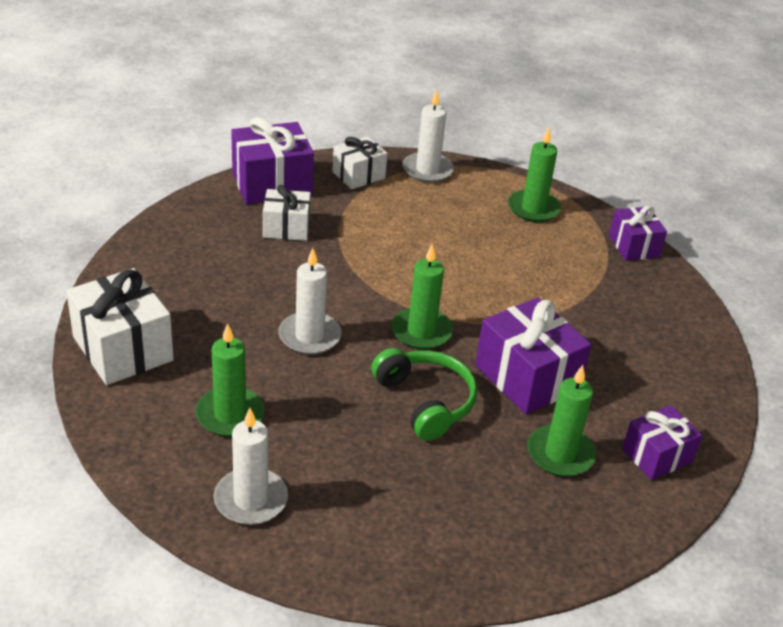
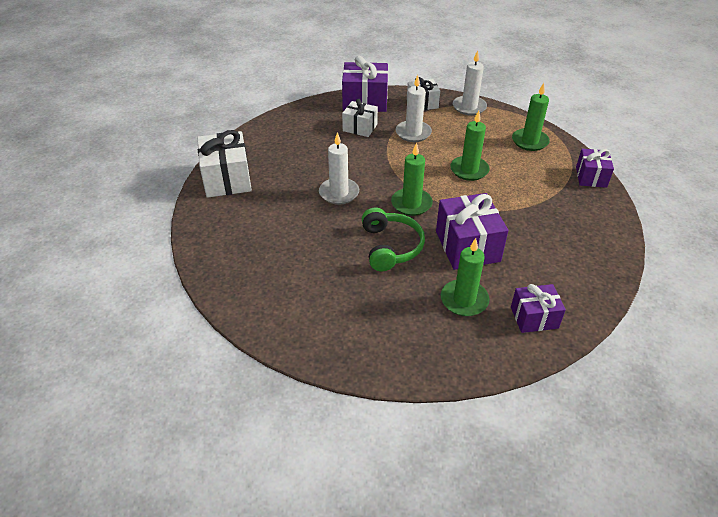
camera: 25 degrees right, 5 degrees up
green candle [195,323,265,437] -> green candle moved to [450,111,490,181]
white candle [213,408,288,525] -> white candle moved to [396,75,432,142]

